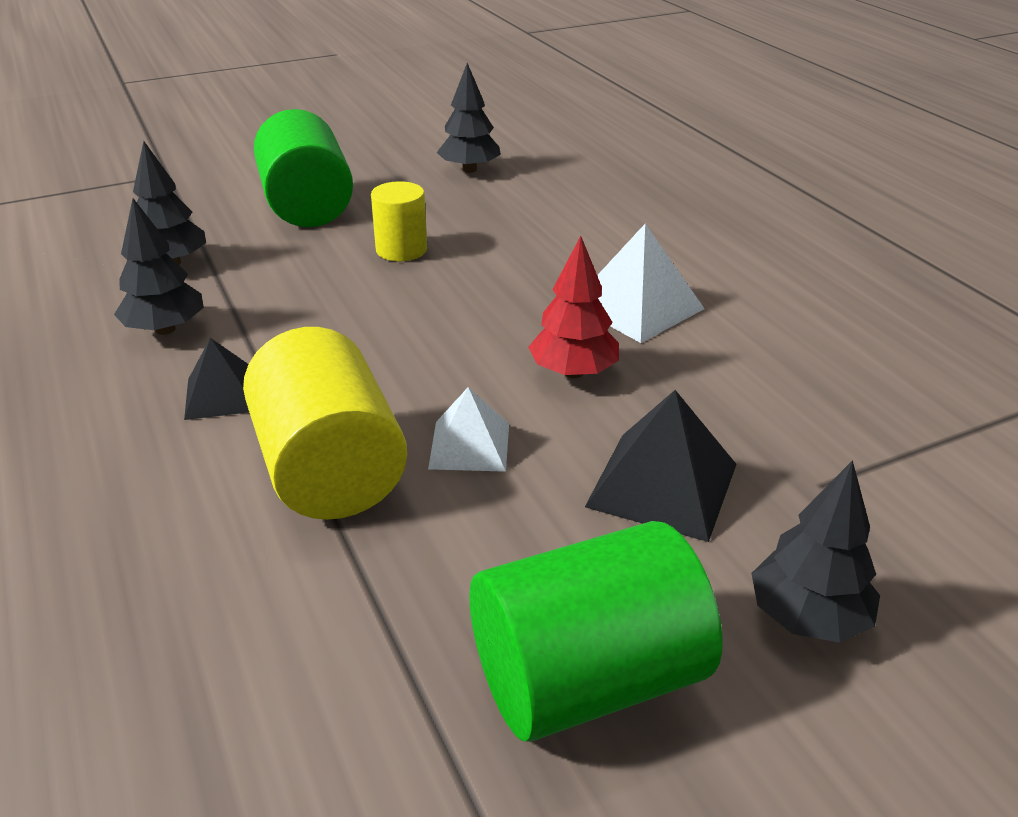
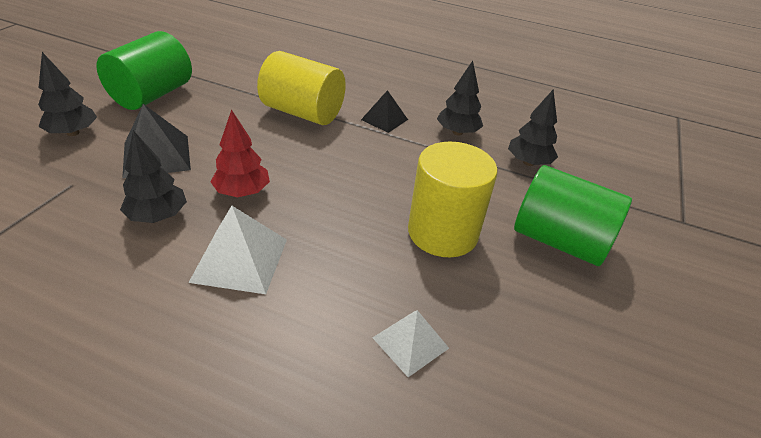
camera: 135 degrees right, 5 degrees up
yellow cylinder [371,181,427,261] -> yellow cylinder [408,142,498,258], size x1.75
white pyramid [428,387,509,472] -> white pyramid moved to [372,310,449,377]
black tree [437,63,501,173] -> black tree moved to [120,130,187,223]

